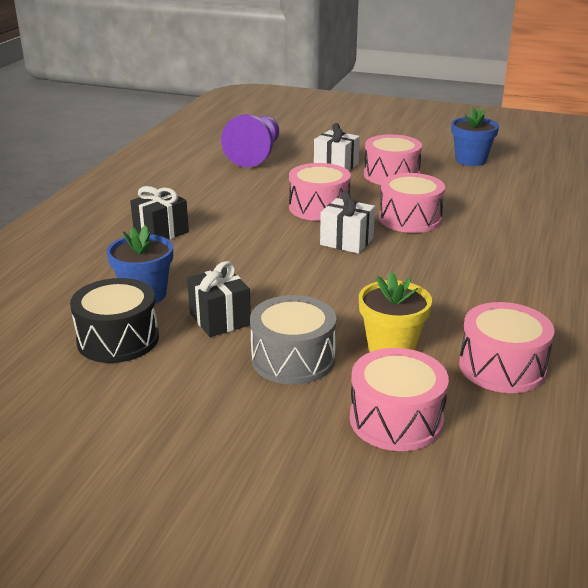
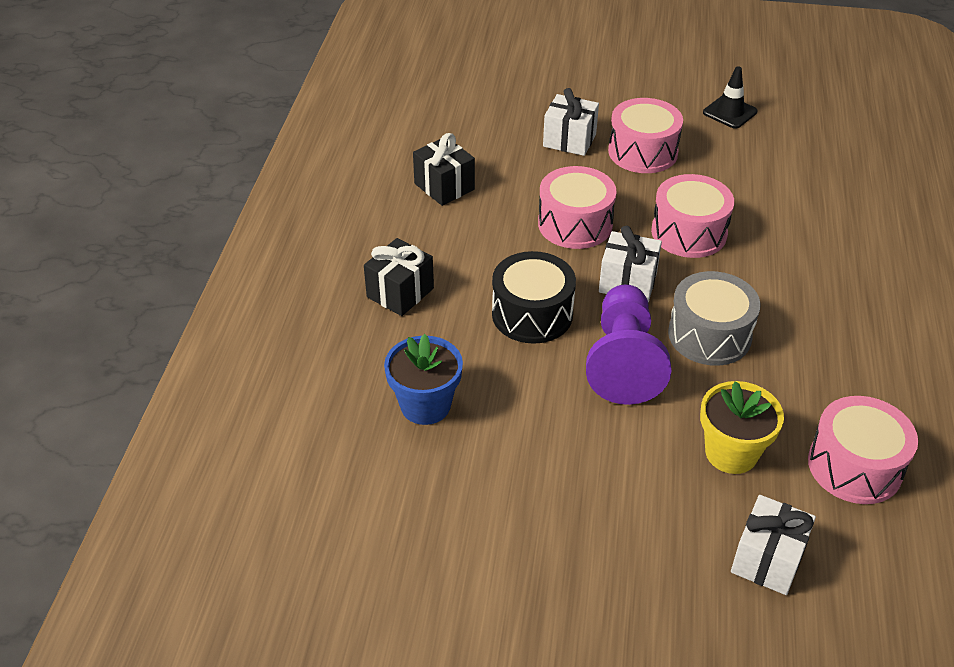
camera: 10 degrees left, 15 degrees up
black drum [70,278,159,363] -> black drum moved to [492,251,576,344]
black gift [187,261,251,337] -> black gift moved to [413,133,475,206]
purple pawn [221,114,279,167] -> purple pawn moved to [586,285,672,405]
grey drum [250,295,336,384] -> grey drum moved to [668,271,761,366]
pink drum [350,348,449,451] -> white gift [731,495,816,595]
blue flower pot [451,108,499,166] -> black traffic cone [703,66,757,129]

